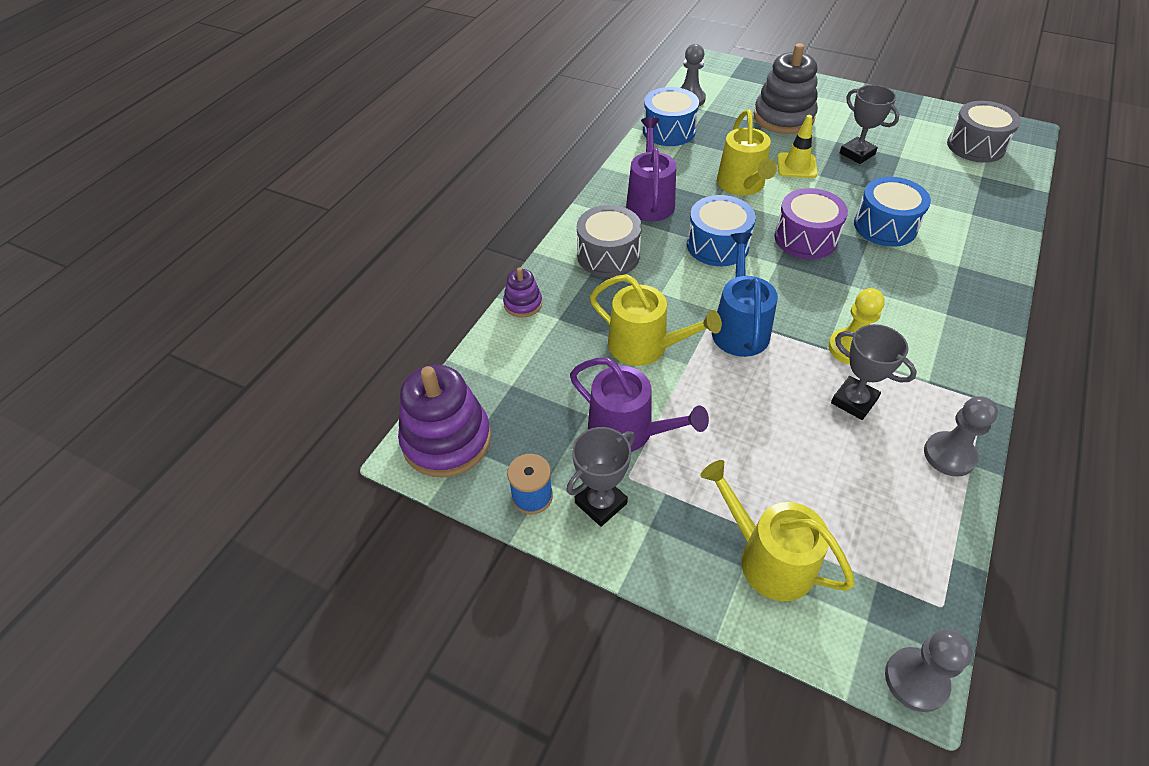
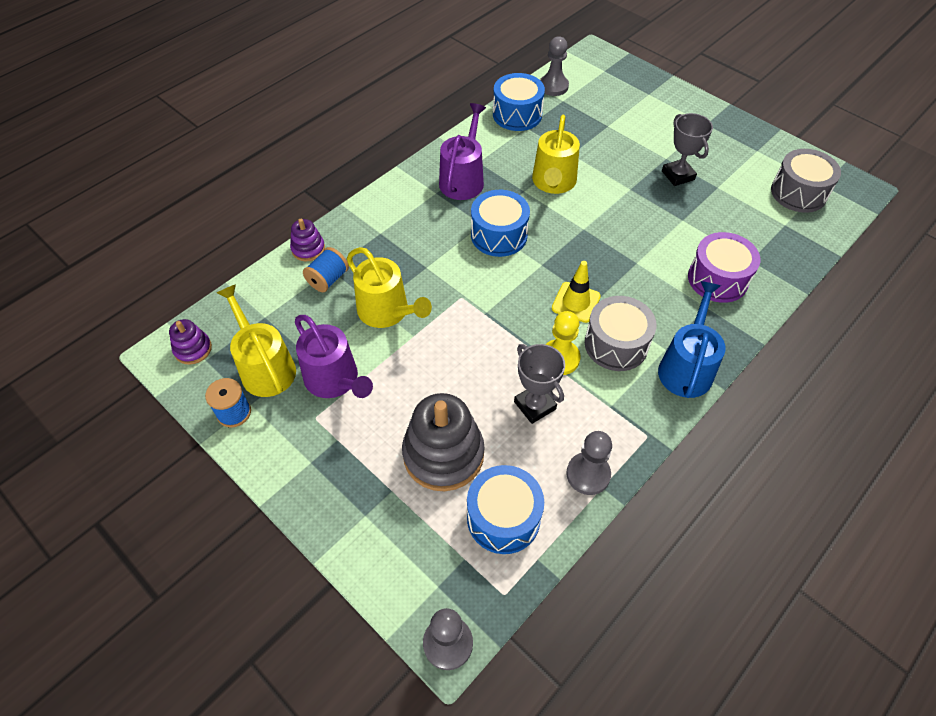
camera: 15 degrees right, 5 degrees up
purple stacking toy [398,365,491,477] -> purple stacking toy [169,319,212,365], size x0.50
grey trophy [566,427,635,527] -> none
grey drum [577,205,642,277] -> grey drum moved to [585,296,657,371]
yellow watering can [700,460,855,601] -> yellow watering can moved to [217,284,296,397]
blue watering can [712,233,778,357] -> blue watering can moved to [658,281,725,398]
grey stacking toy [753,44,818,134] -> grey stacking toy moved to [402,393,484,491]
purple drum [774,188,848,259] -> purple drum moved to [688,232,761,303]
yellow traffic cone [777,115,818,178] -> yellow traffic cone moved to [552,261,601,323]
blue drum [854,177,931,247] -> blue drum moved to [467,465,544,554]
none -> blue spool [303,247,349,292]

